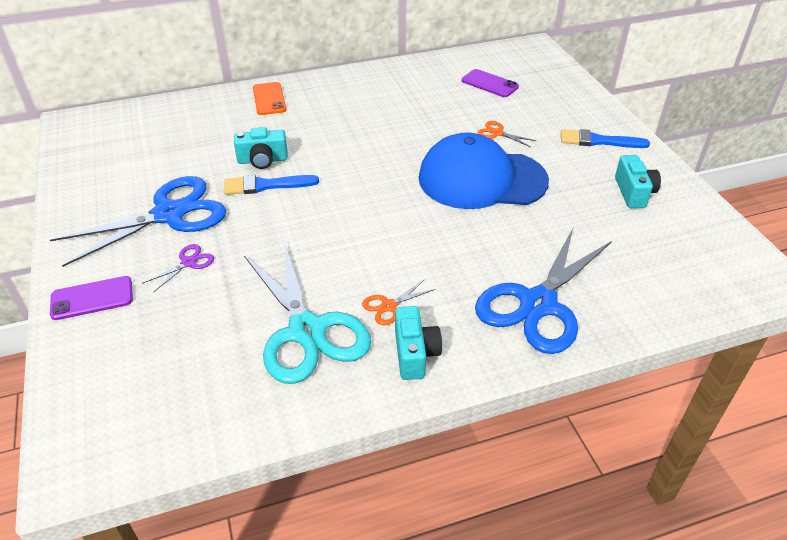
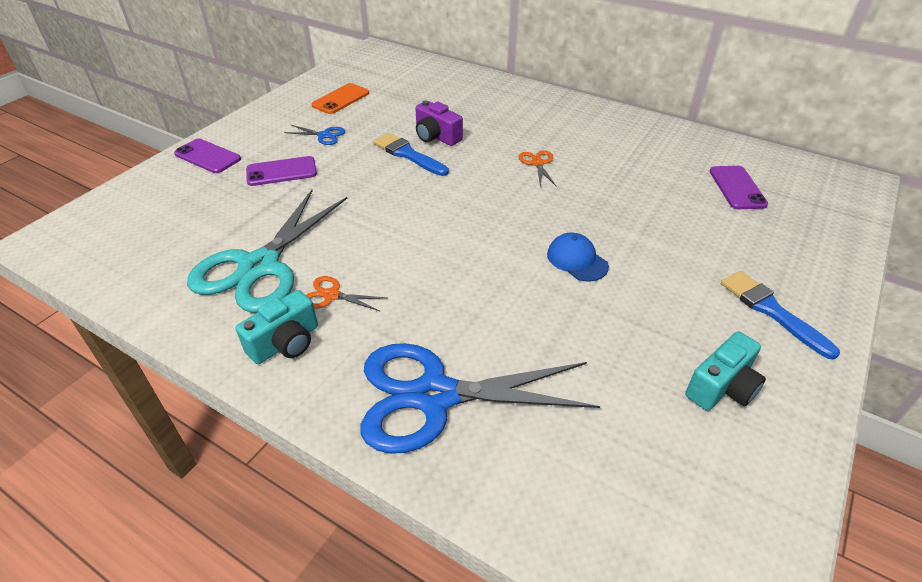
camera: 50 degrees right, 0 degrees up
blue scissors [50,176,226,267] -> blue scissors [284,125,345,145], size x0.41
purple scissors [143,244,214,293] -> purple phone [246,156,317,186]
turquoise camera [234,127,288,169] -> purple camera [415,100,463,146]
orange phone [253,82,286,115] -> orange phone moved to [311,83,369,114]
blue cap [419,132,549,209] -> blue cap [547,233,609,281], size x0.41
orange scissors [477,121,537,147] -> orange scissors moved to [519,150,557,187]

